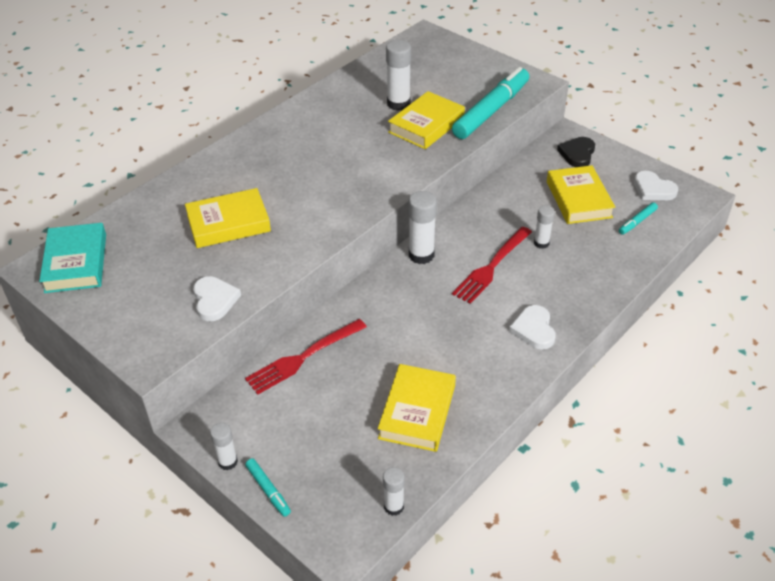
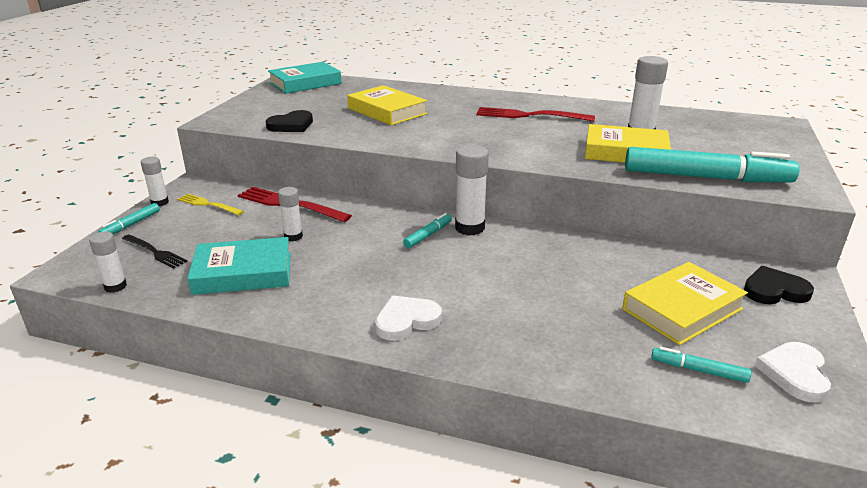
camera: 65 degrees right, 15 degrees down
white heart [193,276,241,321] -> black heart [266,110,313,132]
yellow book [378,364,456,452] -> turquoise book [187,237,291,295]
red fork [452,227,532,304] -> red fork moved to [476,107,595,121]
white glue stick [534,205,555,249] -> white glue stick moved to [278,187,303,242]
none -> black fork [122,234,187,269]
none -> yellow fork [177,194,244,215]
none -> turquoise marker [403,213,452,248]

